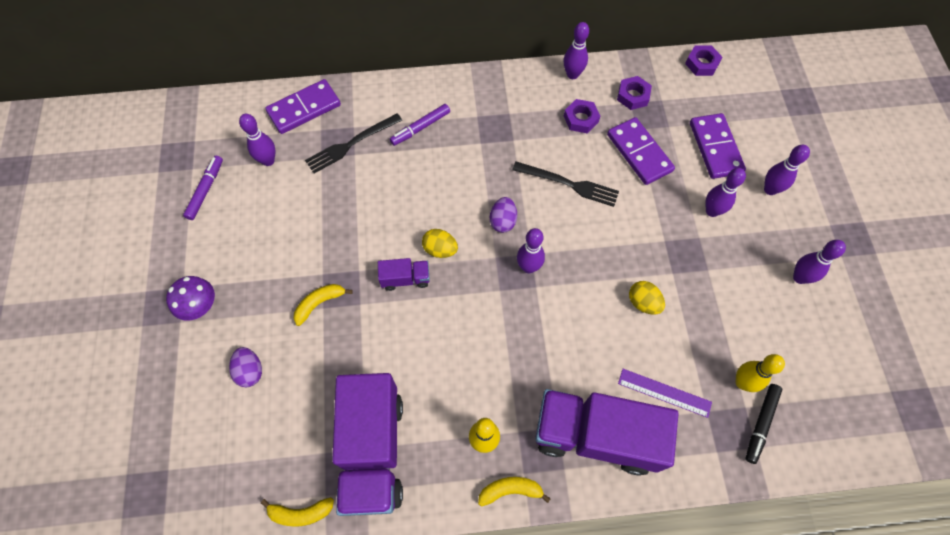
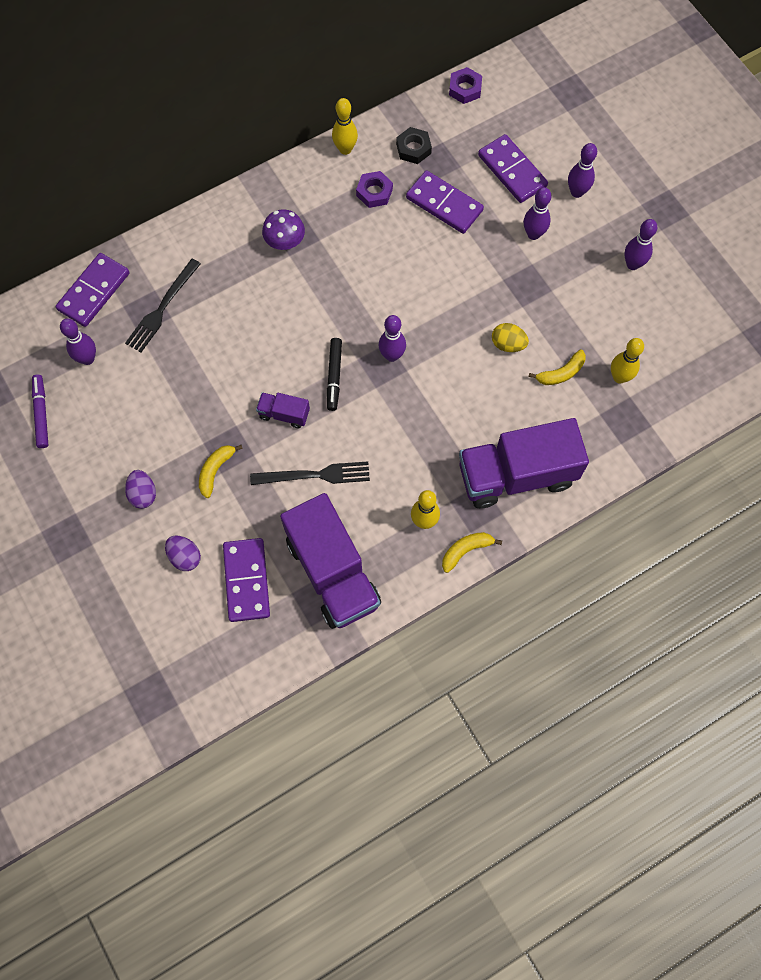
camera: 25 degrees left, 5 degrees up
purple mushroom [166,276,215,321] -> purple mushroom moved to [262,209,305,250]
yellow banana [261,497,334,527] -> yellow banana moved to [529,349,586,385]
purple truck [378,258,430,291] -> purple truck turned 135 degrees counterclockwise [256,392,310,428]
purple marker [390,104,450,146] -> none
yellow egg [422,229,458,258] -> none
purple egg [490,197,517,233] -> purple egg moved to [125,470,156,509]
black fork [512,162,619,207] -> black fork moved to [250,461,370,485]
purple bowling pin [563,22,589,79] -> yellow bowling pin [332,98,358,155]
purple nut [617,76,652,110] -> black nut [396,127,432,164]
purple ruler [618,369,712,418] -> none
black marker [745,384,782,464] -> black marker moved to [327,338,342,411]
none -> purple domino [223,538,270,622]

